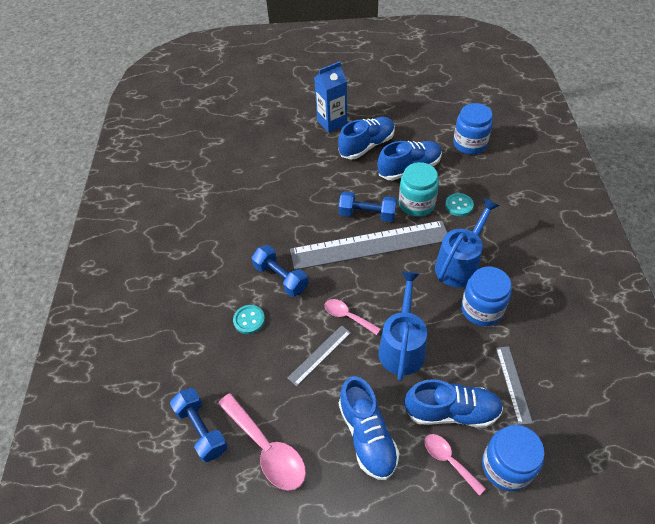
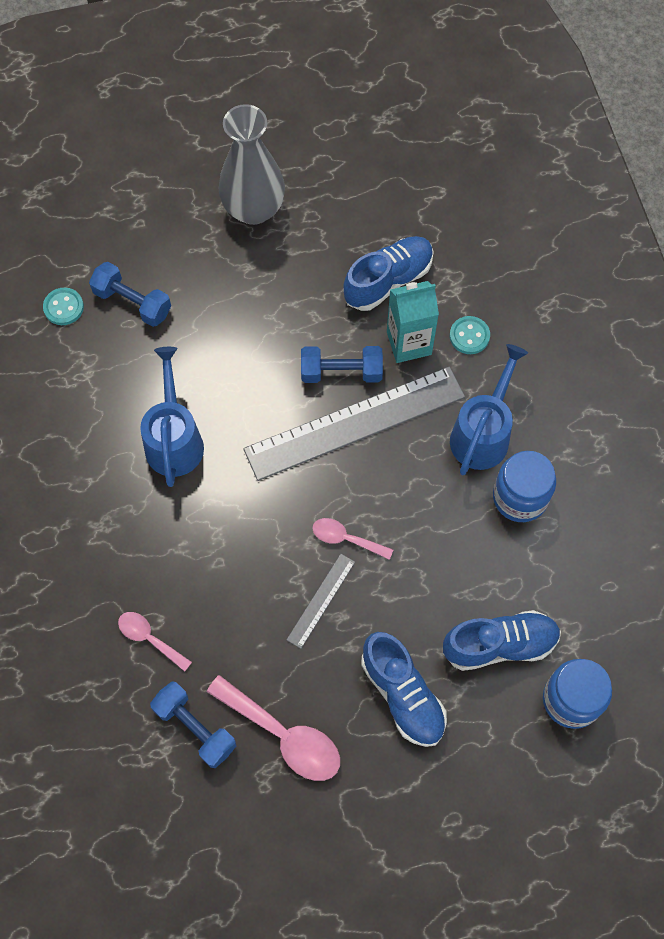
camera: 15 degrees left, 15 degrees up
turquoise button [233,305,265,334] -> turquoise button moved to [43,288,84,325]
blue dumbbell [251,245,308,297] -> blue dumbbell moved to [89,262,171,327]
blue carton [314,61,347,133] -> grey vase [219,104,285,225]
blue shoe [338,117,395,159] -> none
blue watering can [378,271,427,381] -> blue watering can moved to [140,347,204,487]
turquoise jar [399,162,439,217] -> turquoise carton [387,281,439,363]
pink spoon [424,434,486,496] -> pink spoon moved to [118,612,192,672]
blue jar [453,103,493,155] -> none
grey ruler [496,346,533,425] -> none

